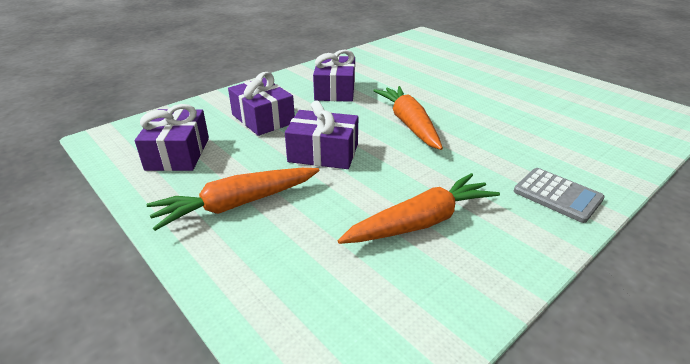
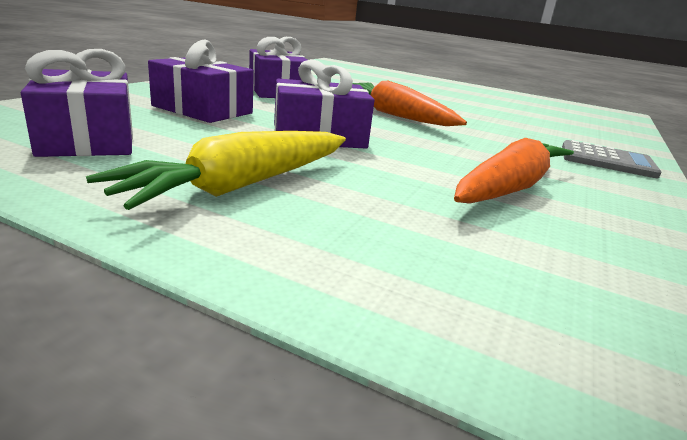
camera: 25 degrees left, 10 degrees down
orange carrot [147,168,319,231] -> yellow carrot [86,131,346,210]

